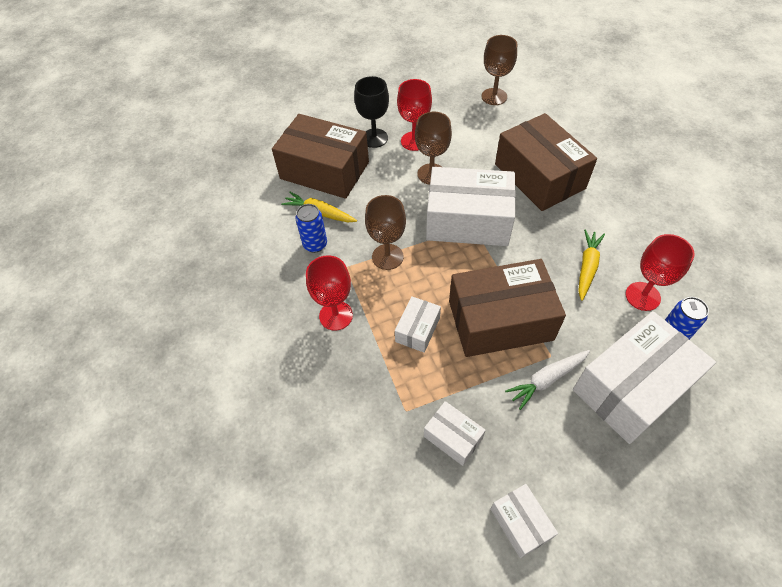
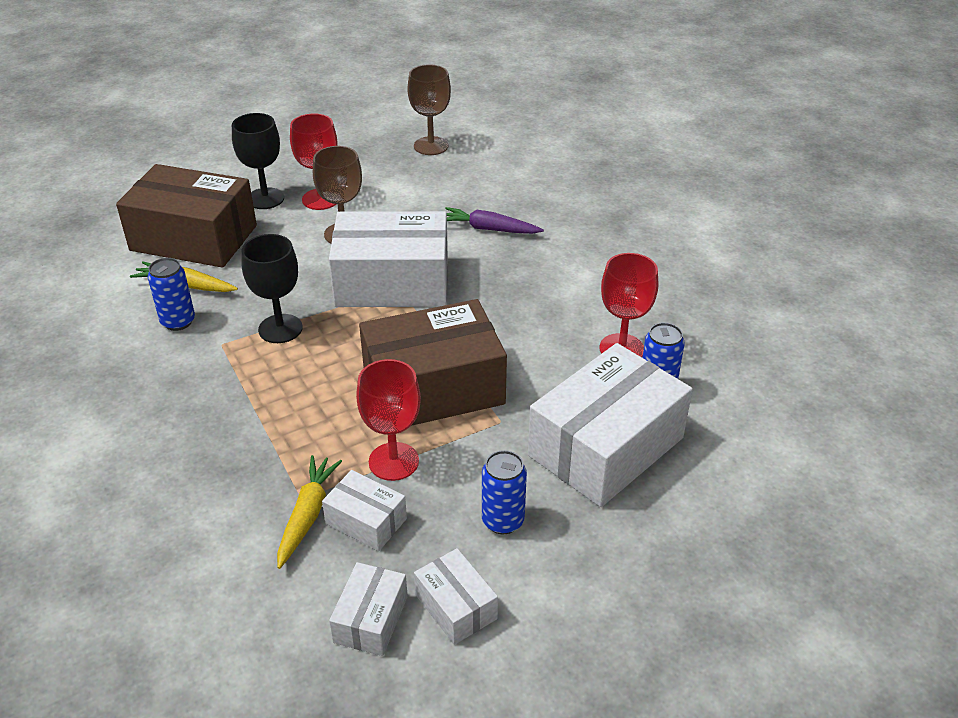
camera: 10 degrees left, 15 degrees down
red goblet [306,255,353,331] -> red goblet moved to [356,359,421,481]
brown goblet [365,195,406,270] -> black goblet [241,234,303,343]
white box [395,296,441,353] -> white box moved to [329,562,408,656]
brown box [495,113,597,211] -> purple carrot [445,207,544,234]
white carrot [505,350,590,410] -> none
yellow carrot [578,230,605,301] -> yellow carrot moved to [277,455,342,569]
none -> blue can [482,450,527,534]

